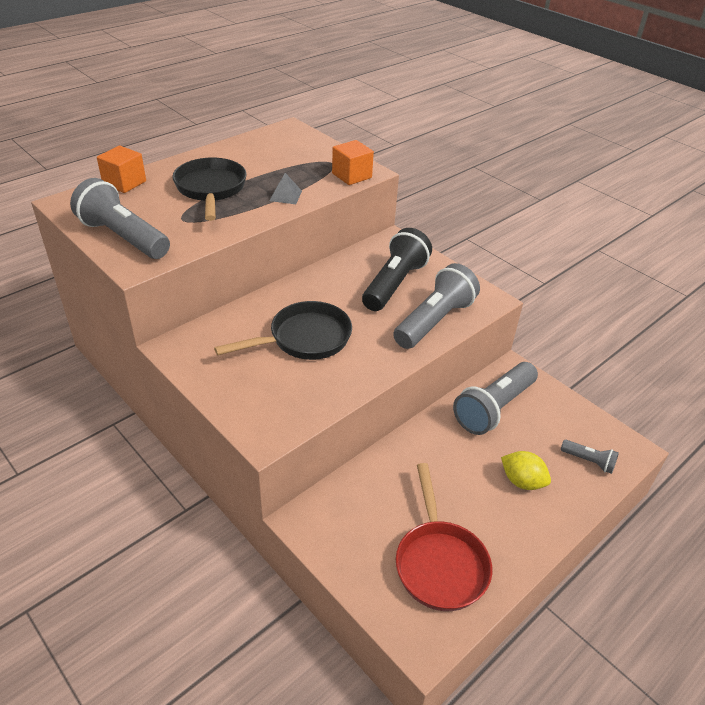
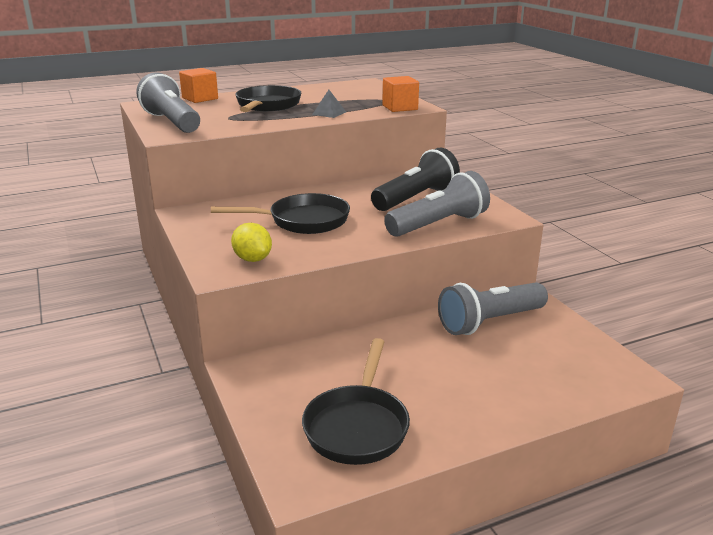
camera: 20 degrees right, 15 degrees down
red pan [396,463,492,611] -> black pan [302,338,410,465]
yellow lemon [501,451,551,490] -> yellow lemon moved to [231,223,272,262]
grey flashlight [561,440,619,474] -> none

